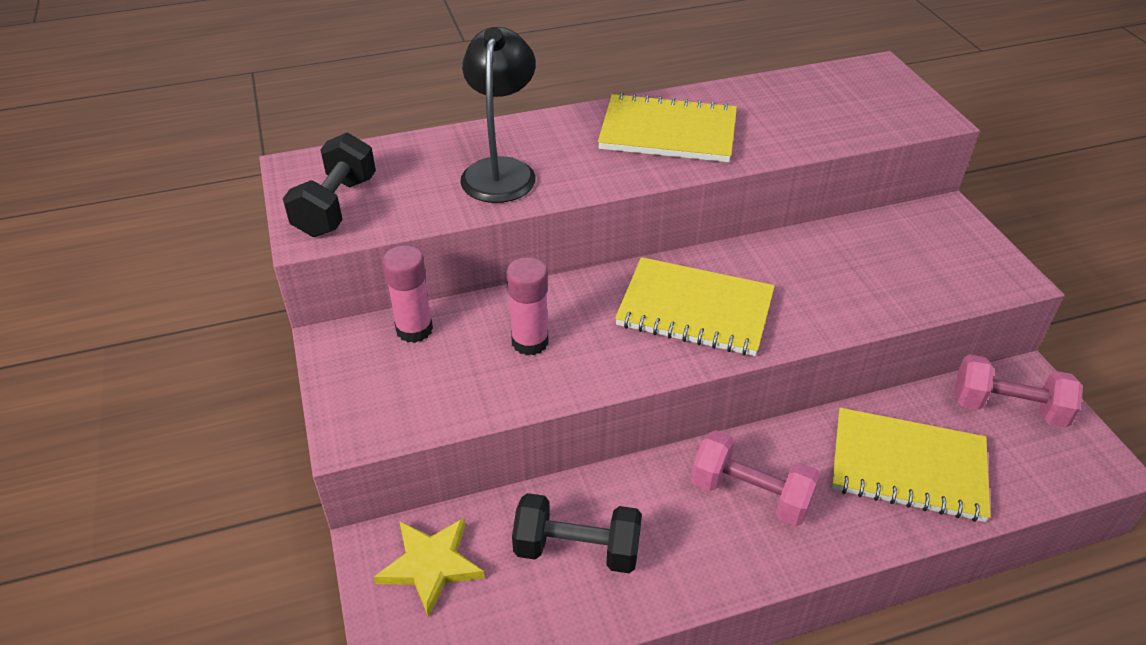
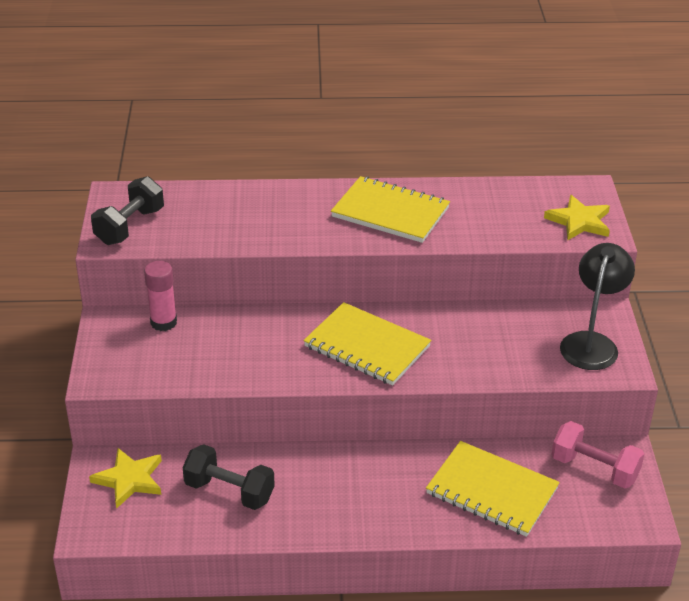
camera: 15 degrees right, 5 degrees down
black lamp [460,27,536,203] -> black lamp moved to [560,243,635,370]
pink glue stick [506,257,549,356] -> none
pink dumbbell [691,430,820,526] -> none
none -> yellow star [544,195,610,240]

